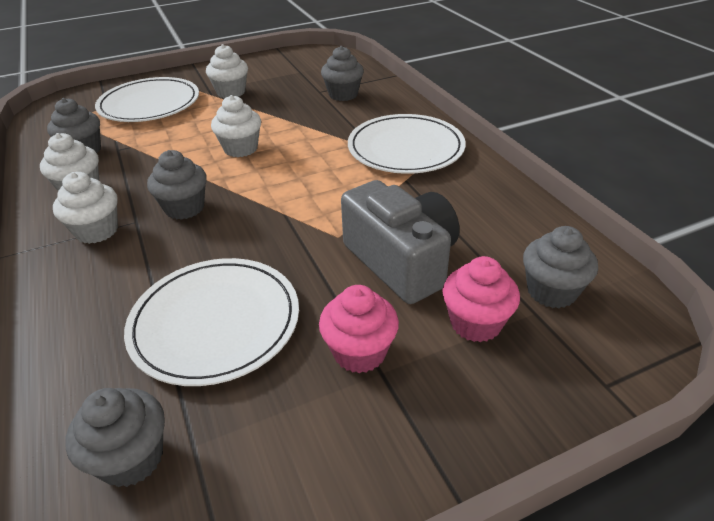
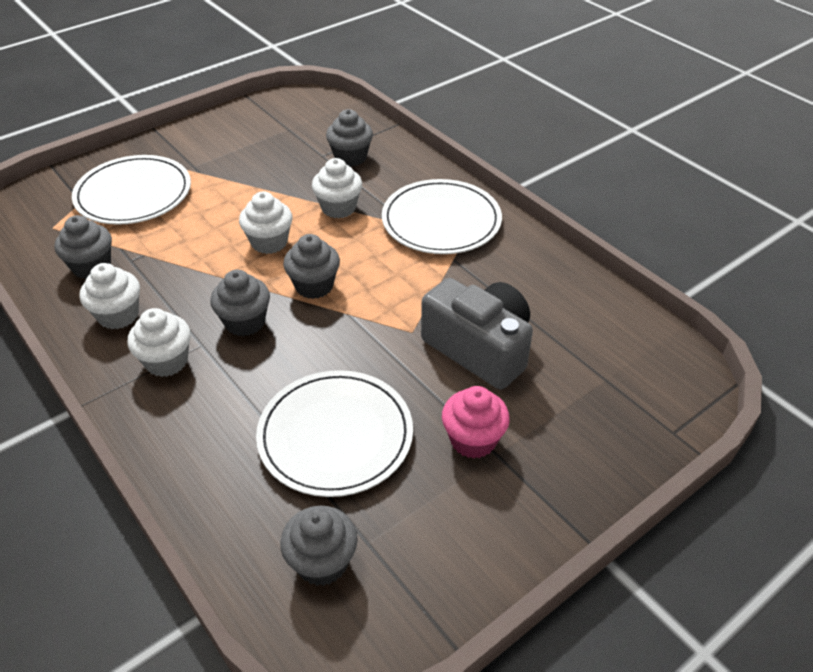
camera: 15 degrees left, 5 degrees up
white cupcake [206,44,248,98] -> white cupcake moved to [312,158,362,219]
pink cupcake [442,256,520,342] -> none
grey cupcake [523,226,598,308] -> grey cupcake moved to [283,234,340,299]

